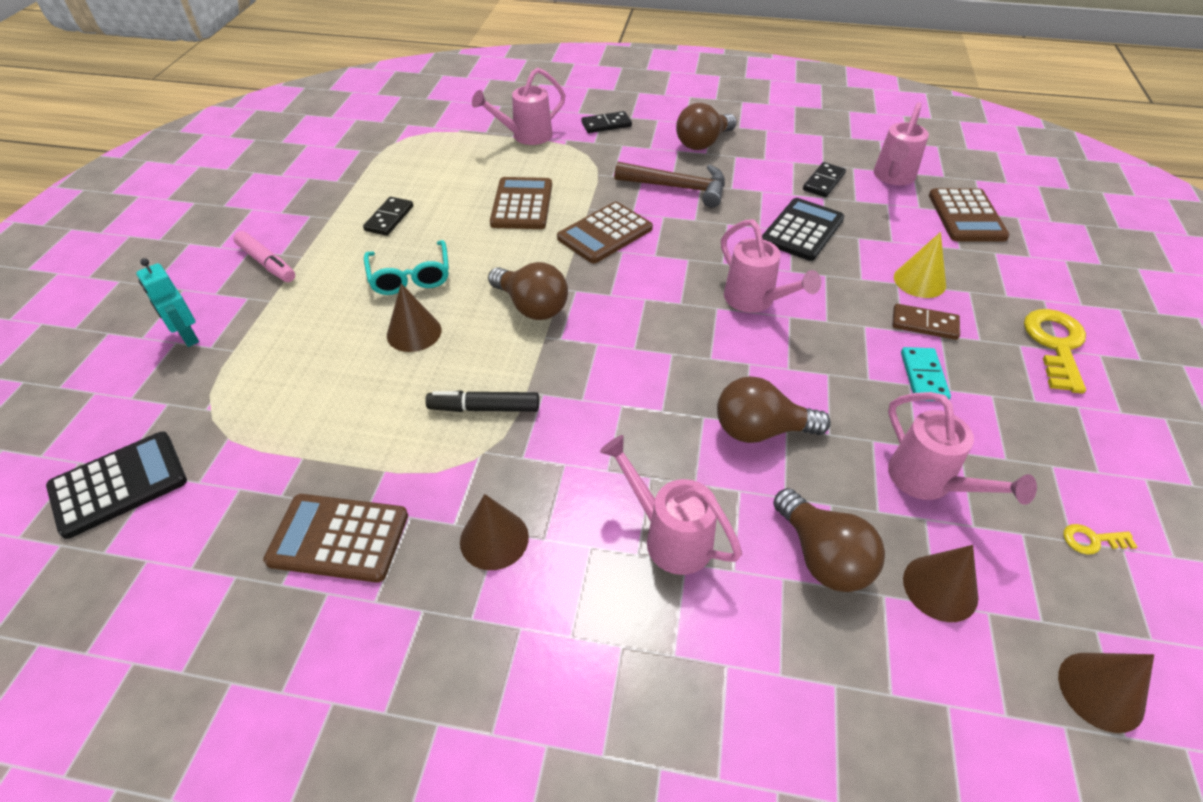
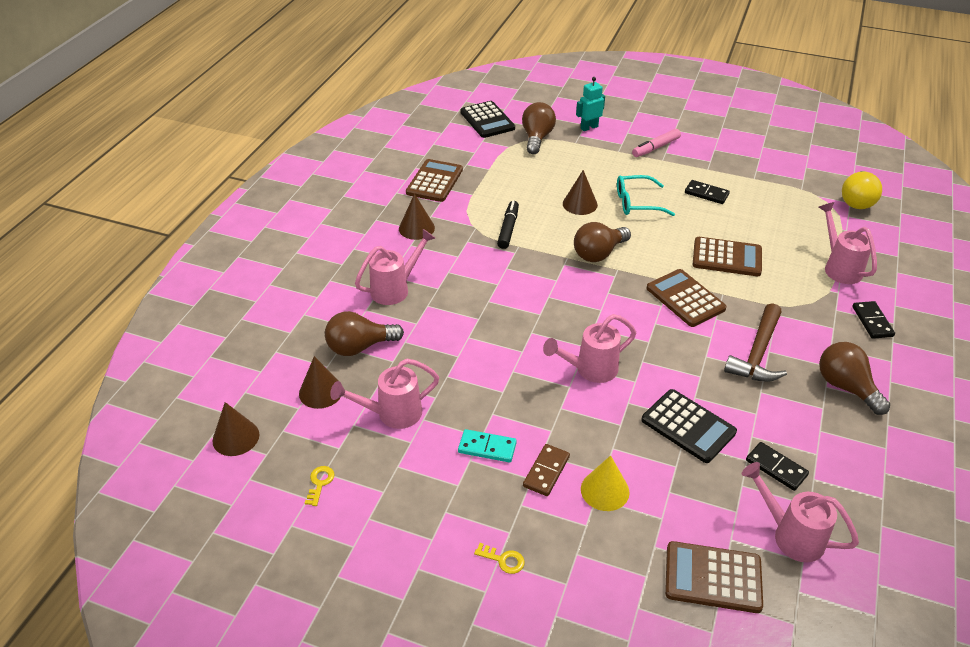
camera: 100 degrees right, 5 degrees down
brown light bulb [717,376,831,443] -> brown light bulb moved to [522,102,556,154]
yellow key [1024,309,1086,394] -> yellow key [474,543,525,574], size x0.48
none -> yellow light bulb [842,171,882,209]

